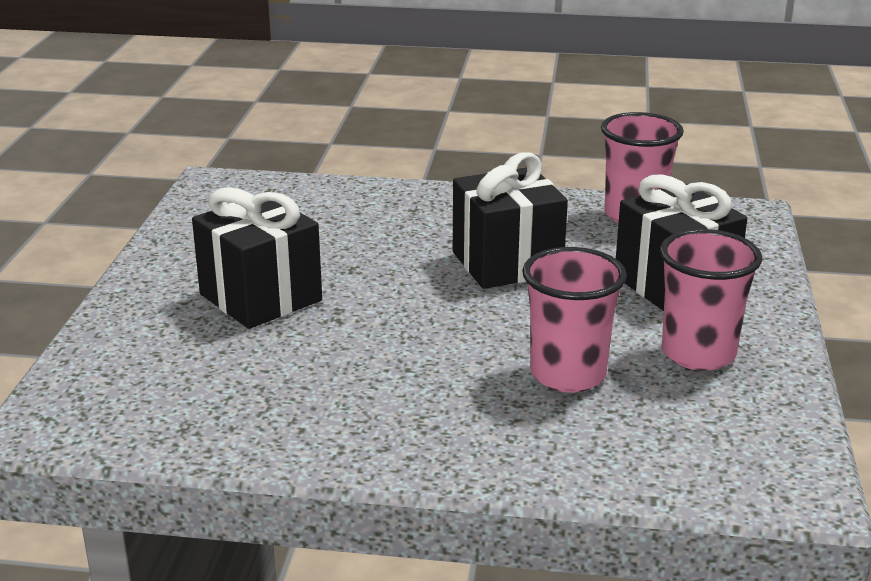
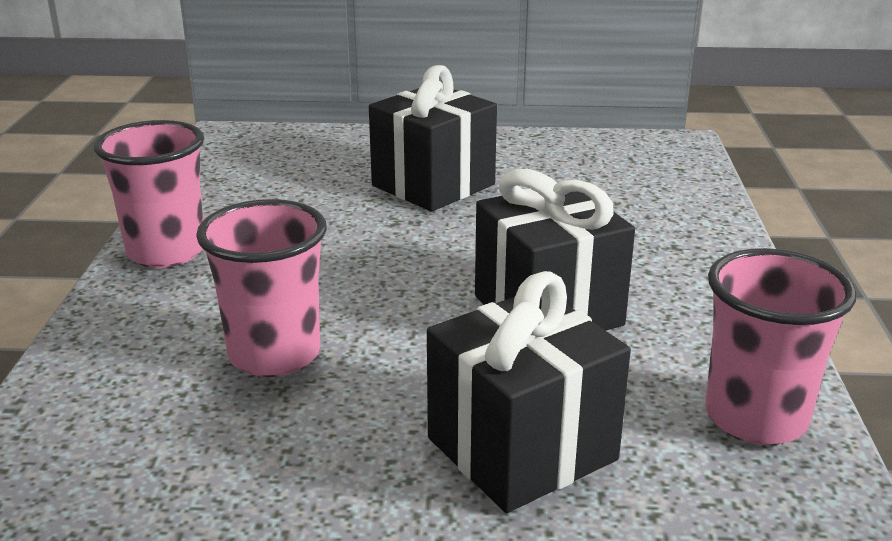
camera: 85 degrees right, 0 degrees up
pink cup [660,229,762,371] -> pink cup moved to [94,120,204,268]

